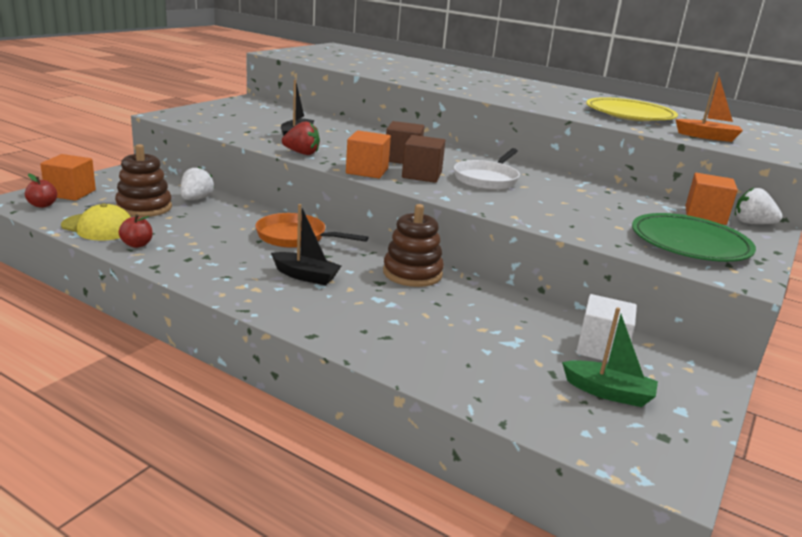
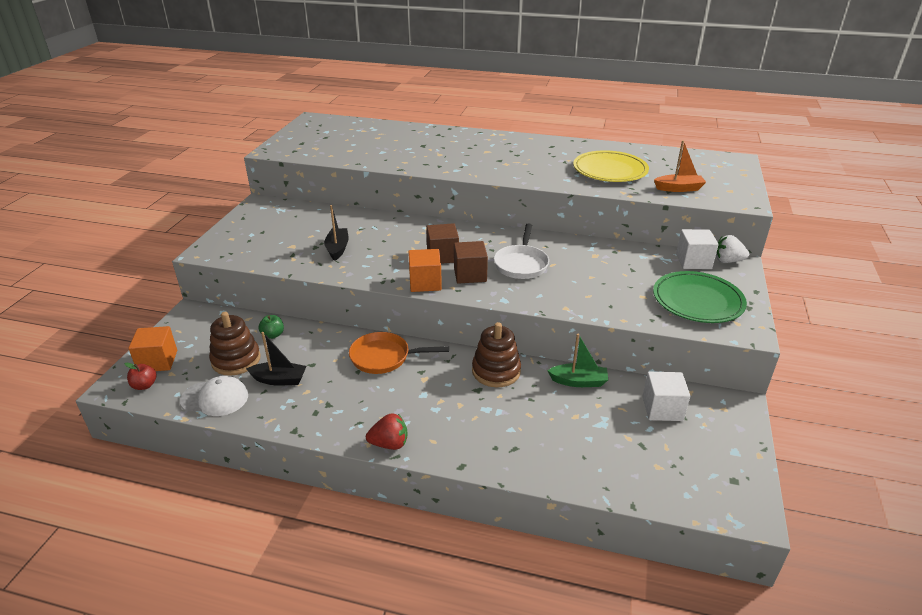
camera: 15 degrees left, 10 degrees up
yellow cap [61,203,131,241] -> white cap [180,375,248,416]
red apple [119,214,153,248] -> none
white strawberry [181,167,214,200] -> green apple [259,315,284,339]
black boat [271,204,341,285] -> black boat moved to [246,332,306,386]
red strawberry [282,121,320,155] -> red strawberry moved to [366,414,408,450]
green boat [562,307,658,407] -> green boat moved to [547,334,608,387]
orange cube [685,173,738,225] -> white cube [676,229,719,269]

